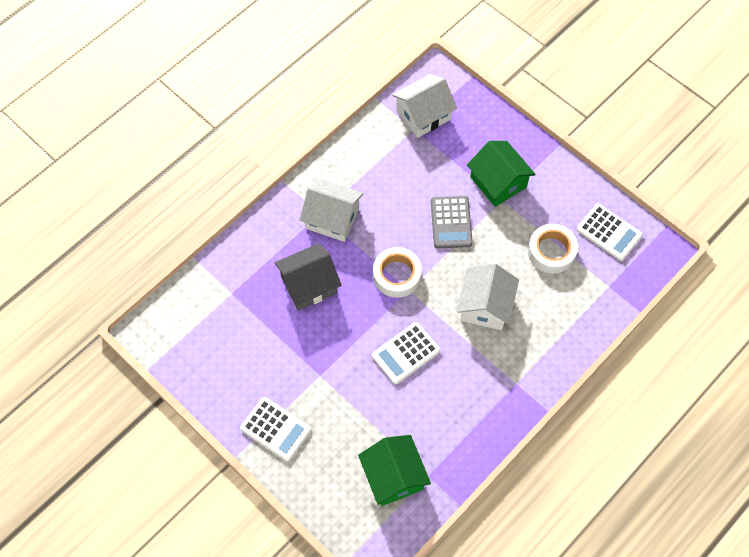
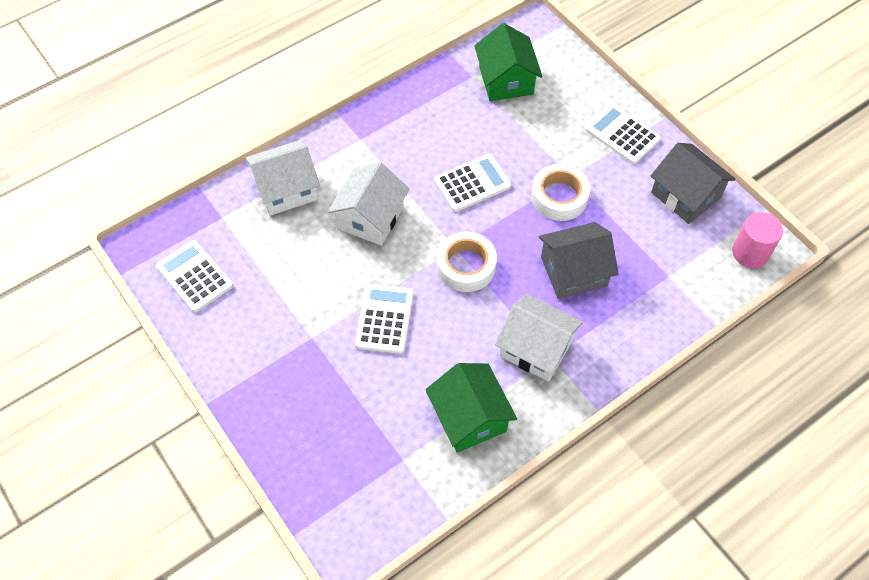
camera: 170 degrees left, 5 degrees down
white house [392,74,457,138] -> white house moved to [245,140,320,216]
grey calculator [431,196,473,248] -> white calculator [355,284,414,354]
green house [467,141,536,207] -> green house moved to [425,363,517,453]
white tape [528,224,578,274] -> white tape moved to [531,164,590,221]
none -> grey house [651,143,735,224]
none -> pink cylinder [732,212,783,268]

